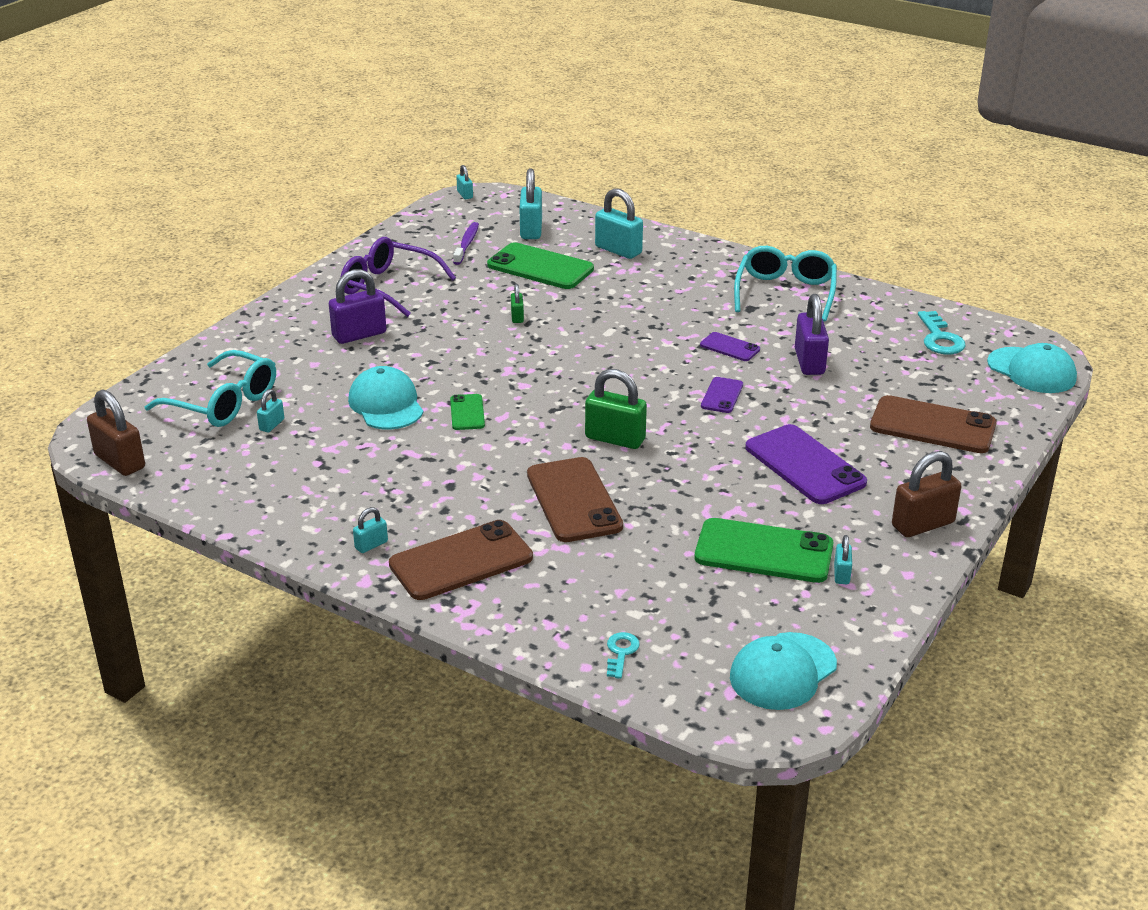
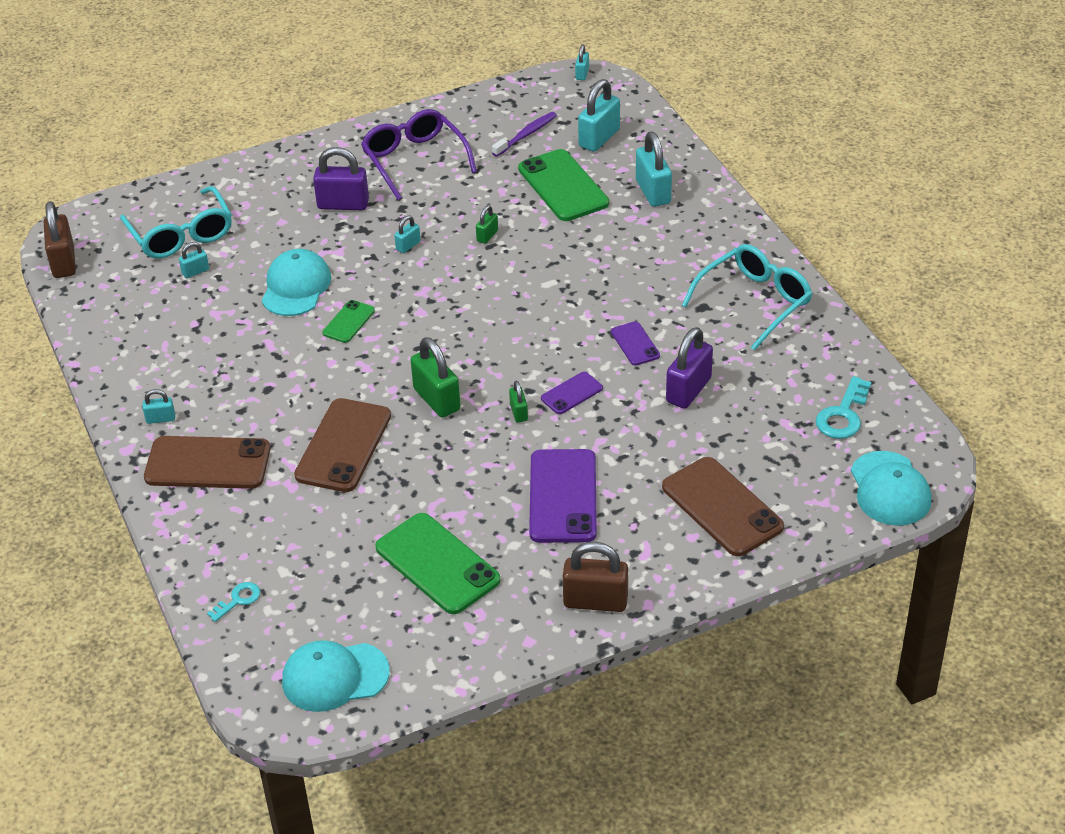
camera: 35 degrees right, 10 degrees up
turquoise padlock [834,535,852,584] -> turquoise padlock moved to [394,216,421,253]
none -> green padlock [509,381,528,422]

